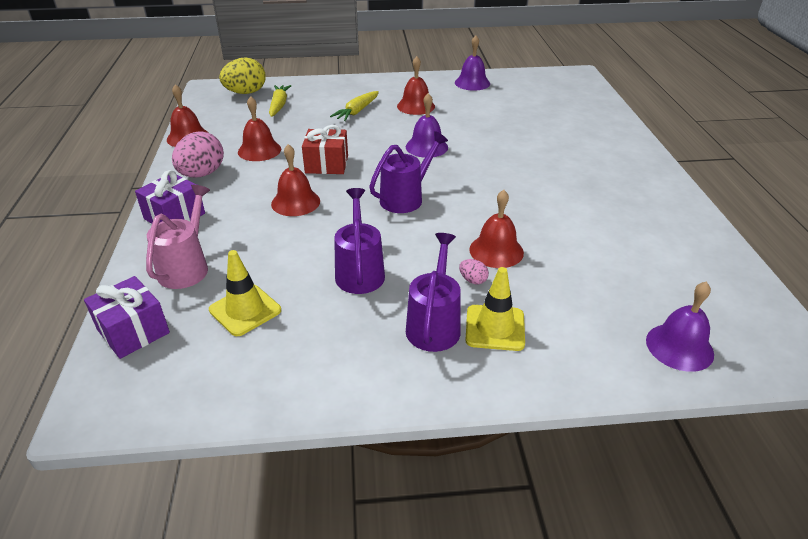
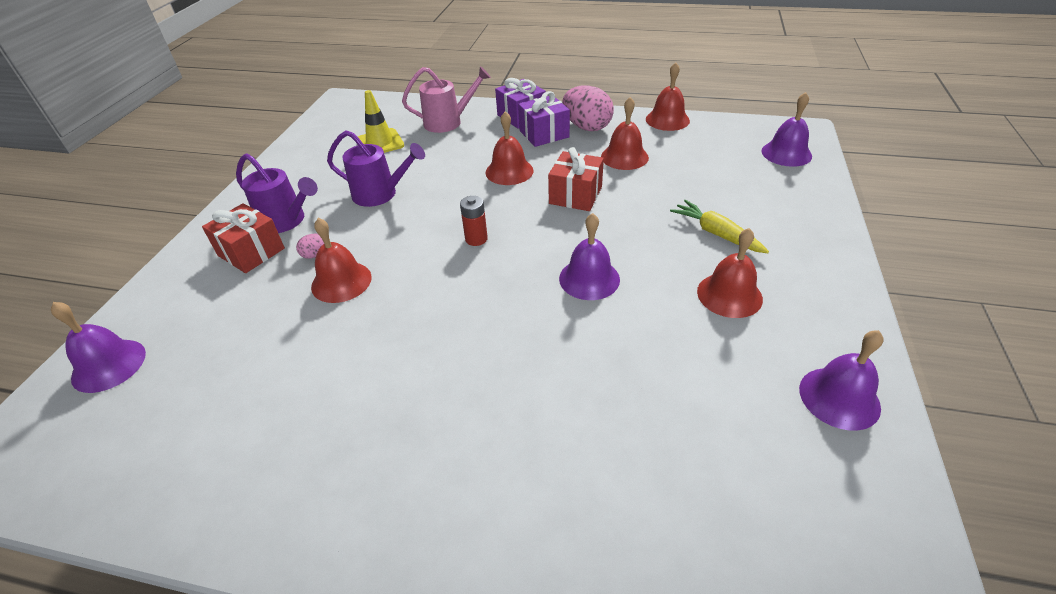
camera: 110 degrees right, 5 degrees up
purple gift [84,276,170,359] -> purple gift moved to [518,91,570,147]
pink watering can [146,185,210,289] -> pink watering can turned 45 degrees counterclockwise [402,66,491,133]
yellow egg [219,58,266,94] -> purple bell [762,92,812,167]
yellow carrot [269,85,292,117] -> none
purple watering can [369,131,448,213] -> red battery [460,196,488,246]
yellow traffic cone [465,267,525,351] -> red gift [202,203,285,273]

